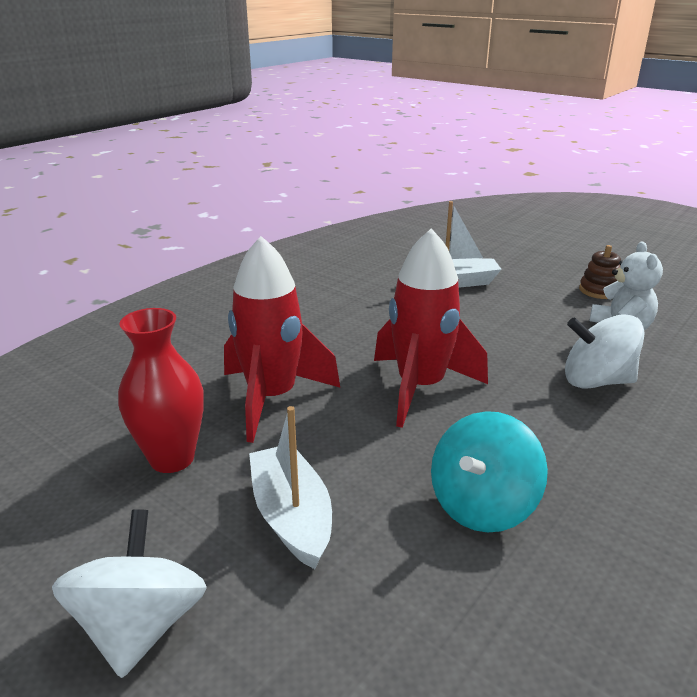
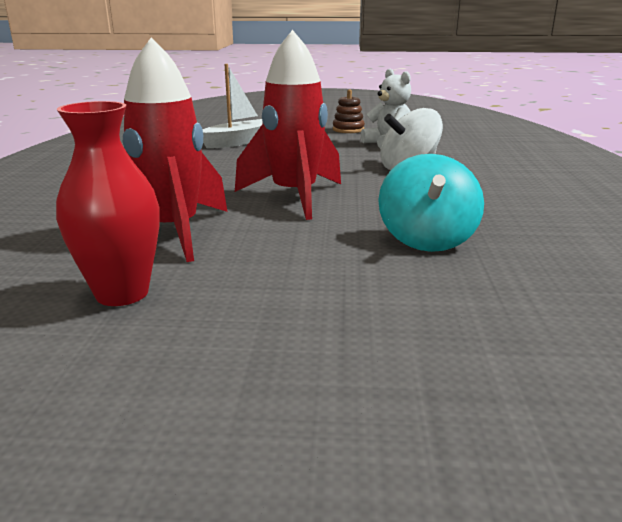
camera: 35 degrees left, 5 degrees down
white spinning top [52,509,207,678] -> none
white boat [249,406,332,569] -> none

